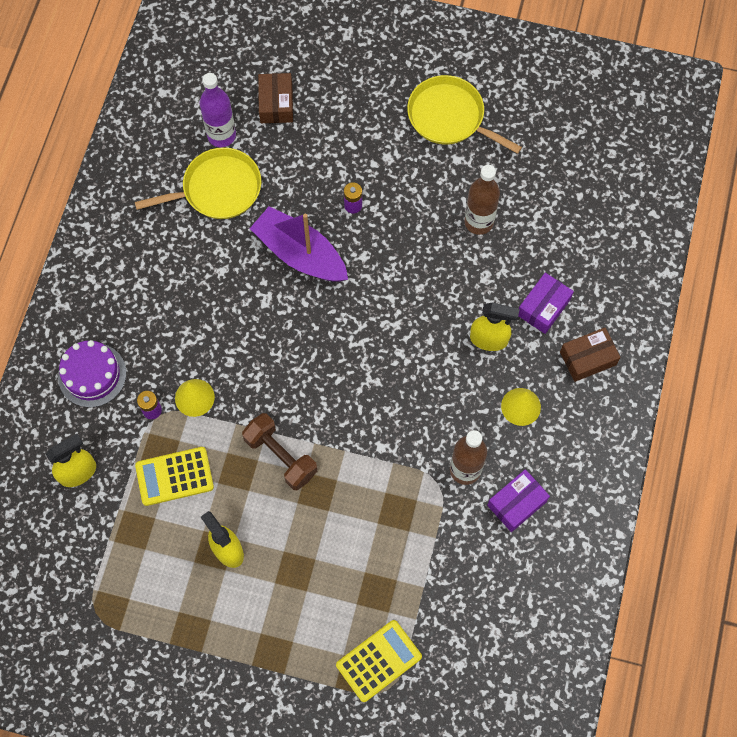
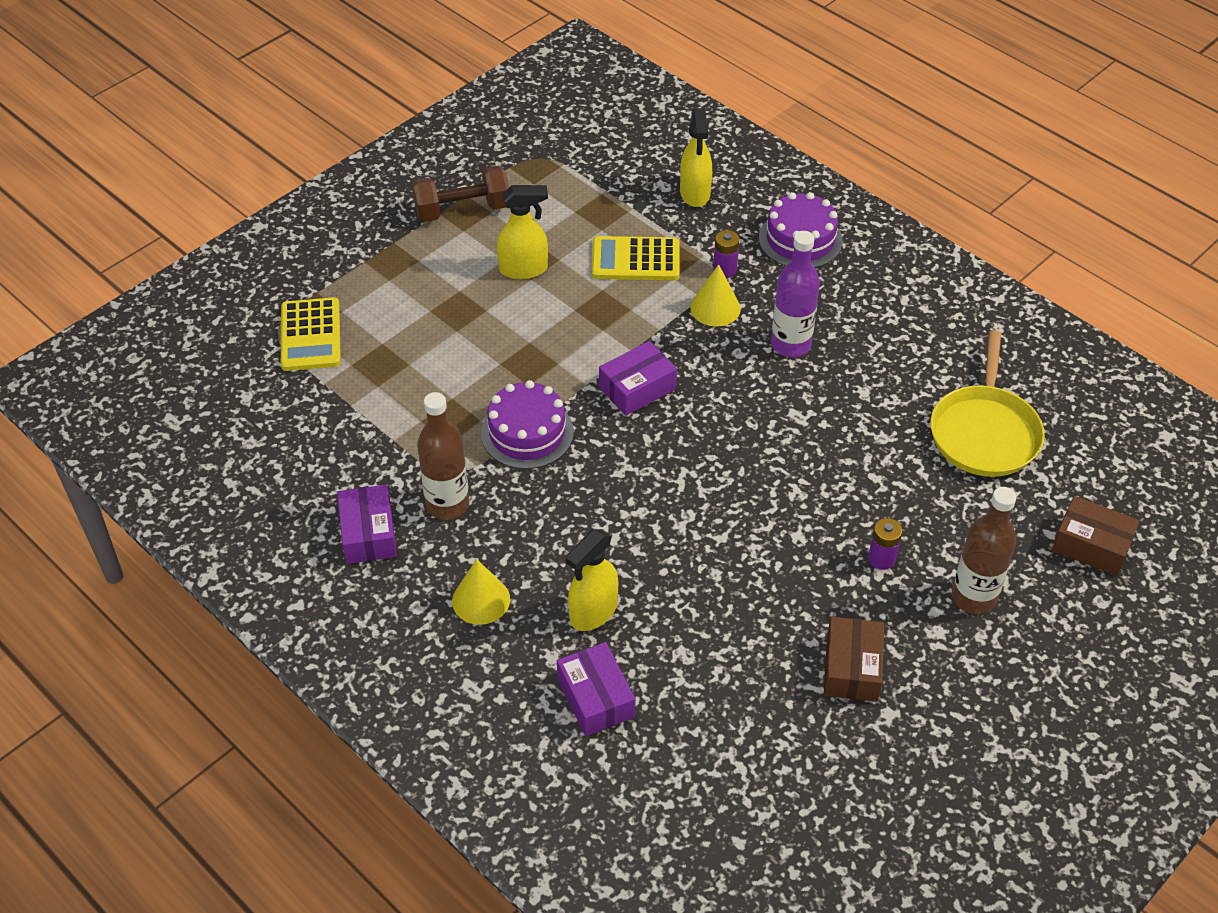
camera: 120 degrees right, 20 degrees down
yellow calculator [135,447,214,506] -> yellow calculator turned 105 degrees counterclockwise [592,236,680,280]
purple bottle [200,73,236,147] -> purple bottle moved to [771,231,820,357]
brown dumbbell [242,413,317,490] -> brown dumbbell moved to [412,166,509,222]
purple boat [250,206,348,282] -> none
yellow pan [407,75,522,154] -> none
brown bottle [464,165,500,235] -> brown bottle moved to [952,487,1017,614]
brown box [560,328,621,382] -> brown box moved to [824,617,884,702]
none -> purple cake [481,380,574,469]
none -> purple box [599,341,677,416]

